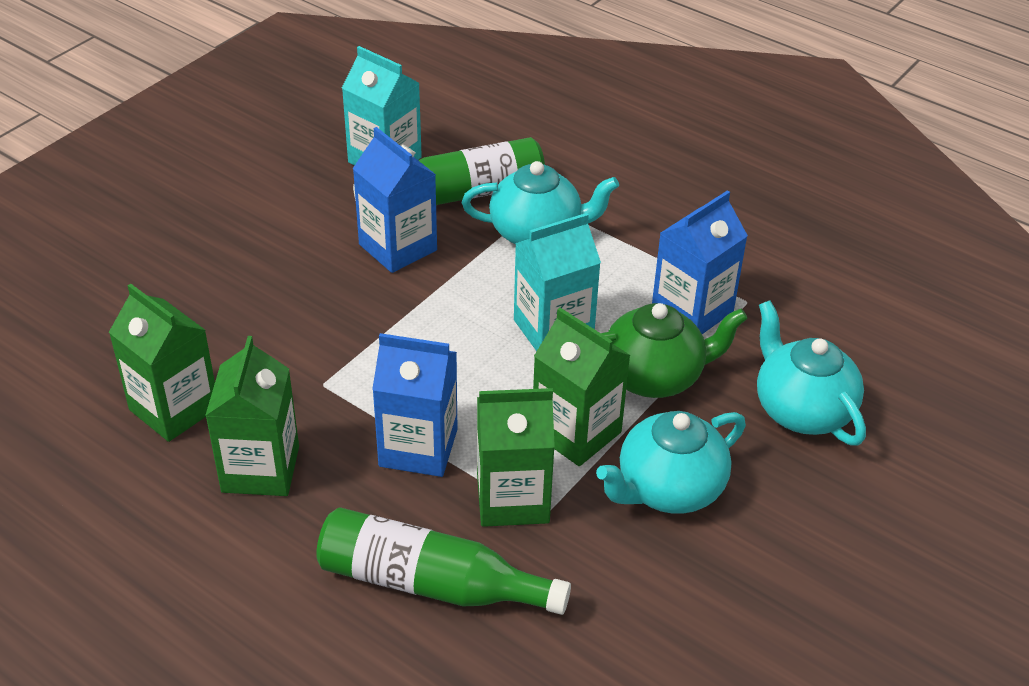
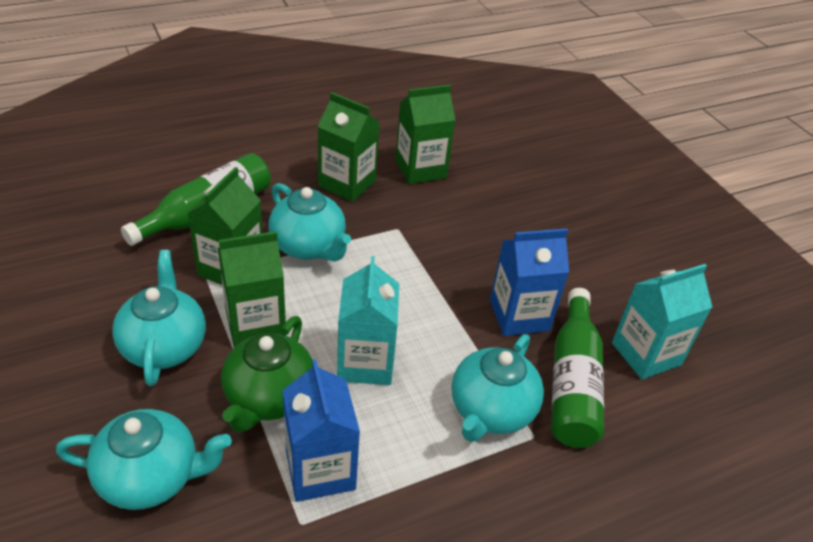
camera: 115 degrees right, 0 degrees up
blue carton [372,333,457,477] -> turquoise teapot [268,183,351,261]

